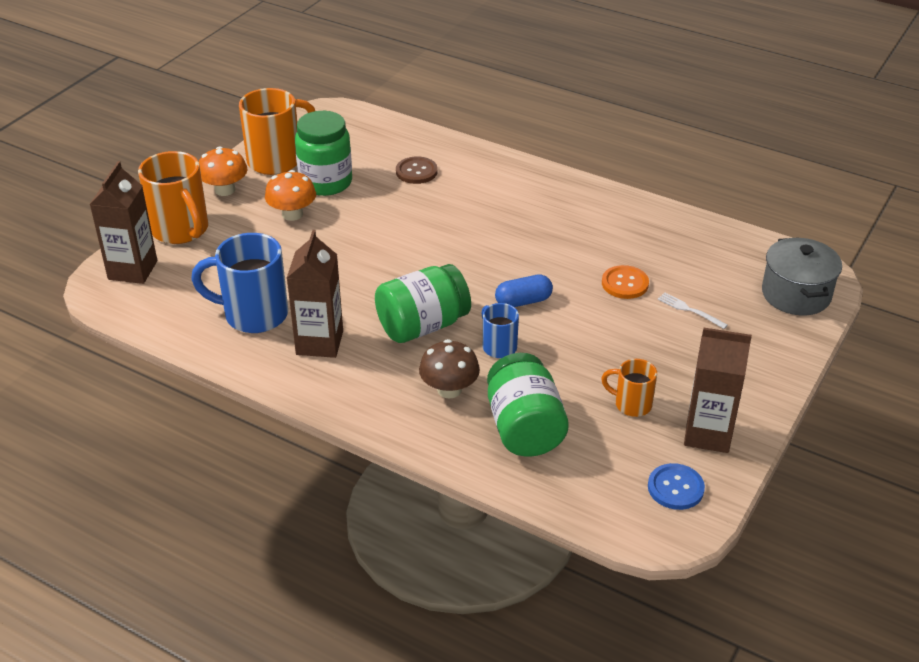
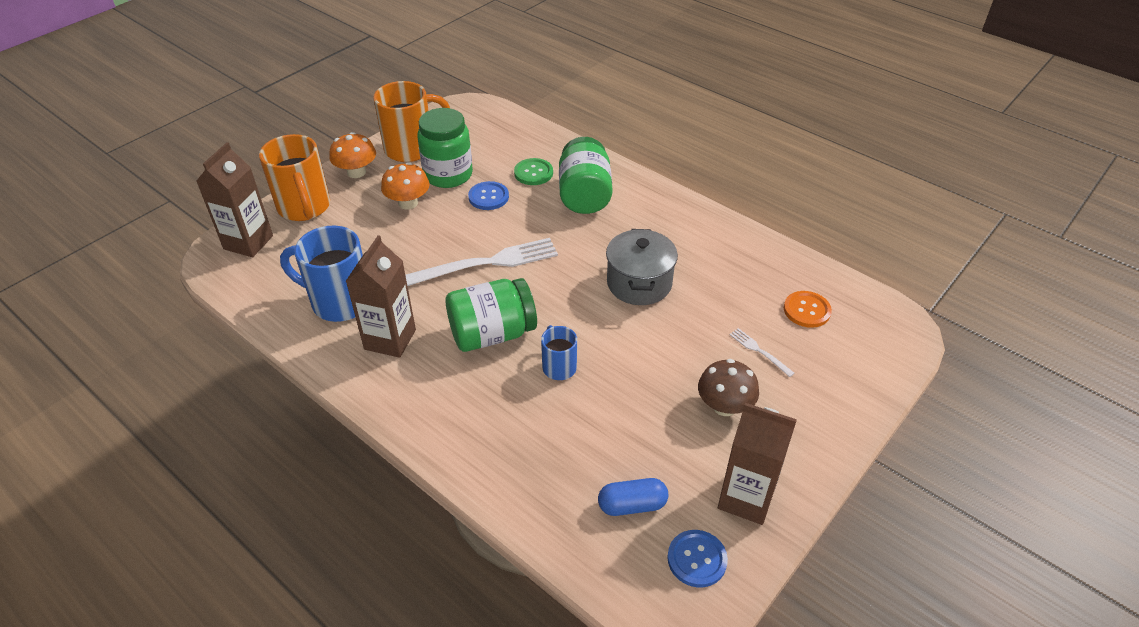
camera: 10 degrees right, 5 degrees up
brown button [396,156,437,184] -> green button [514,158,553,185]
brown mushroom [419,339,480,399] -> brown mushroom moved to [698,359,759,416]
green jar [487,353,569,456] -> green jar moved to [559,137,613,214]
blue capsule [495,274,553,307] -> blue capsule moved to [598,478,669,516]
orange mug [601,359,657,417] -> none
orange button [602,265,649,299] -> orange button moved to [784,291,832,328]
grey pot [762,237,842,315] -> grey pot moved to [606,229,678,305]
none -> white fork [405,238,558,286]
none -> blue button [468,181,509,210]

